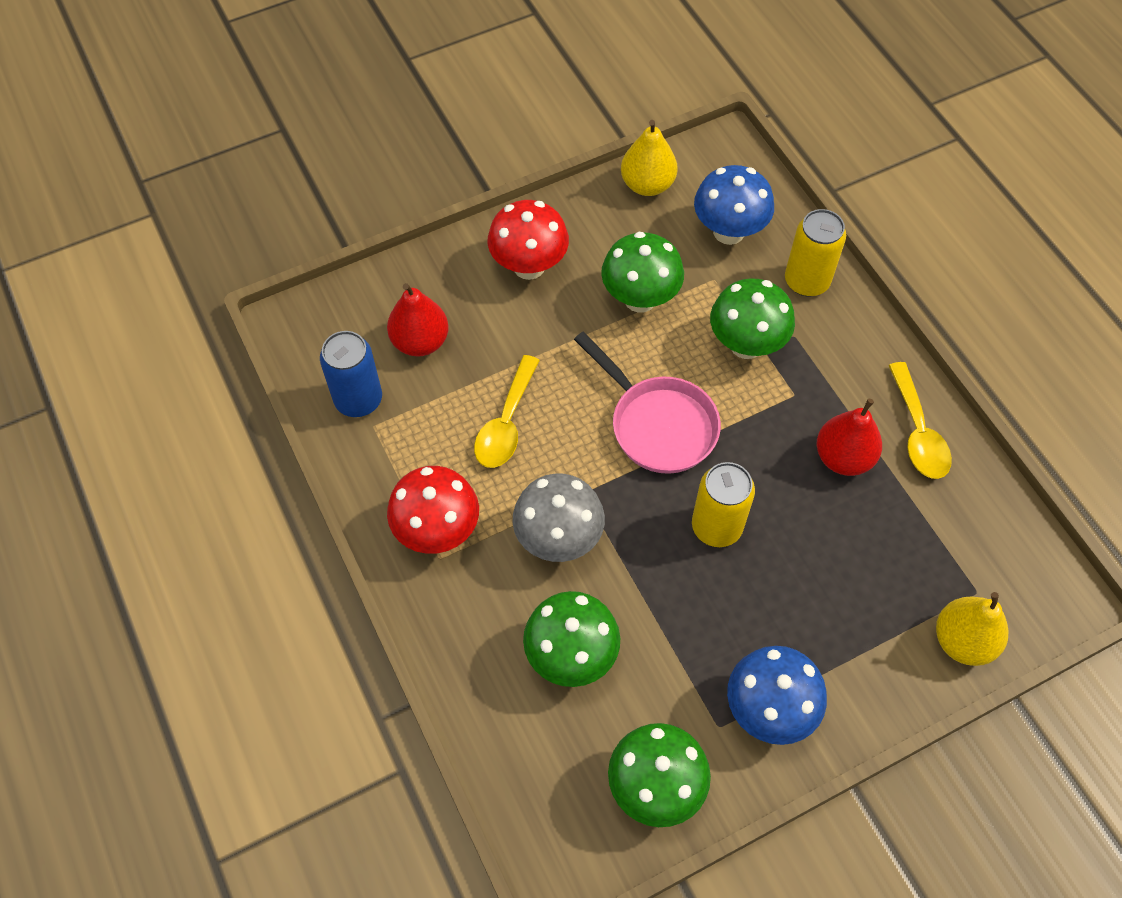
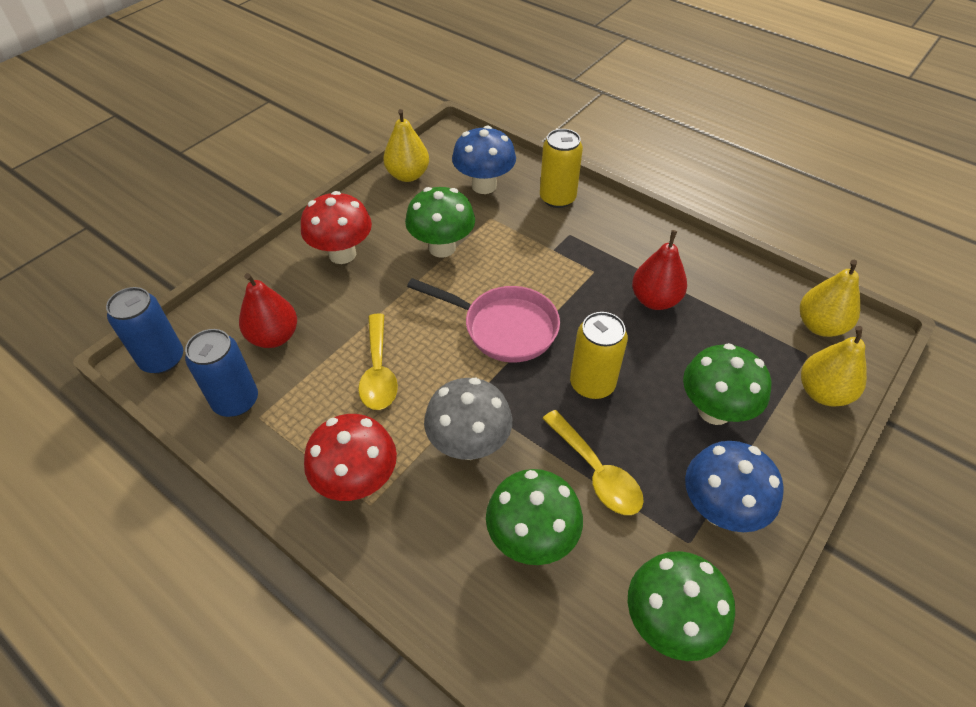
camera: 25 degrees left, 10 degrees down
green mushroom [710,278,795,359] -> green mushroom moved to [683,343,771,425]
yellow spoon [888,362,952,479] -> yellow spoon moved to [542,410,644,515]
none -> blue can [106,287,183,374]
none -> yellow pear [800,260,860,337]

